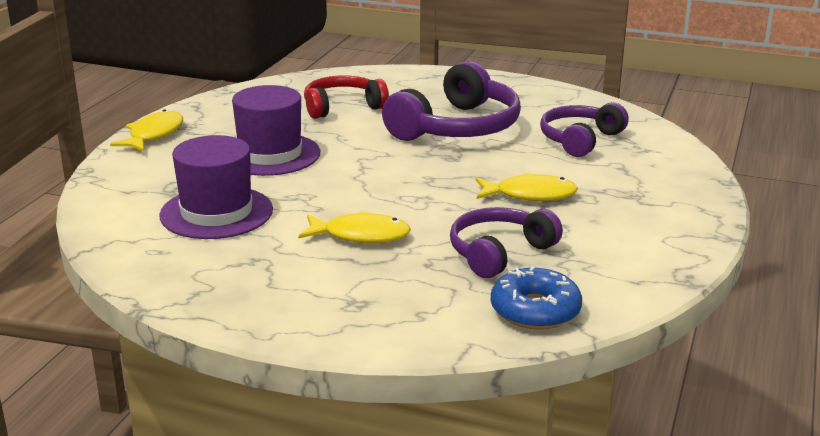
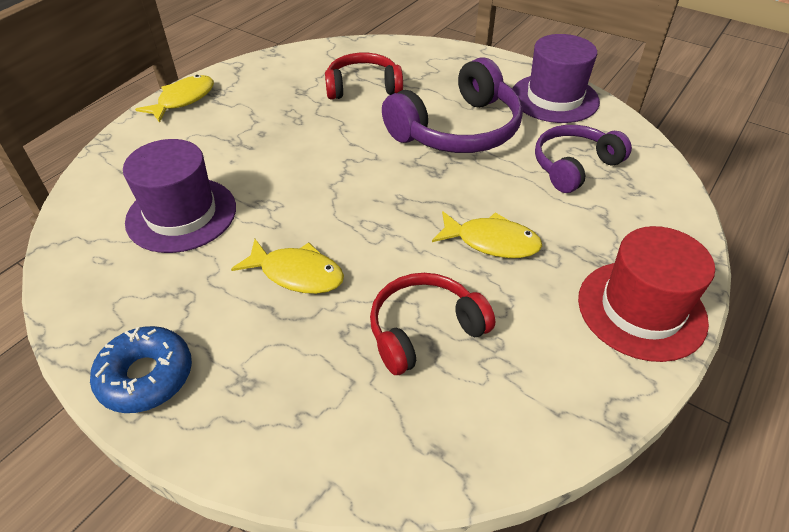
camera: 15 degrees right, 20 degrees up
purple hat [232,85,320,176] -> purple hat moved to [513,34,600,123]
purple headphones [450,207,563,278] -> red headphones [370,273,495,375]
blue donut [491,266,582,330] -> blue donut moved to [90,326,192,413]
none -> red hat [578,226,715,362]

